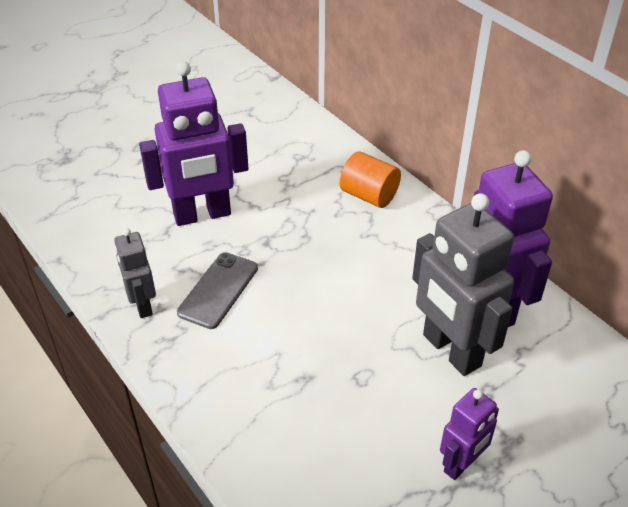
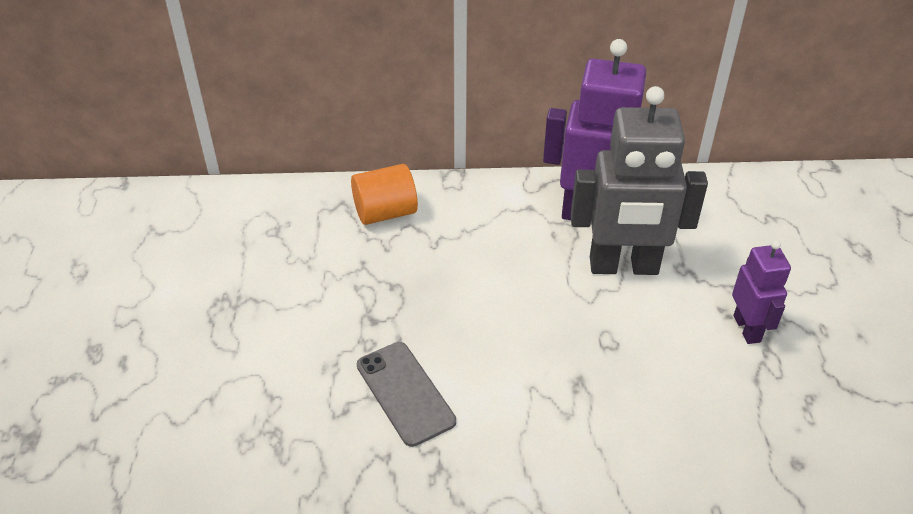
camera: 55 degrees left, 0 degrees up
grey robot [114,228,156,318] -> none
purple robot [139,61,249,226] -> none

